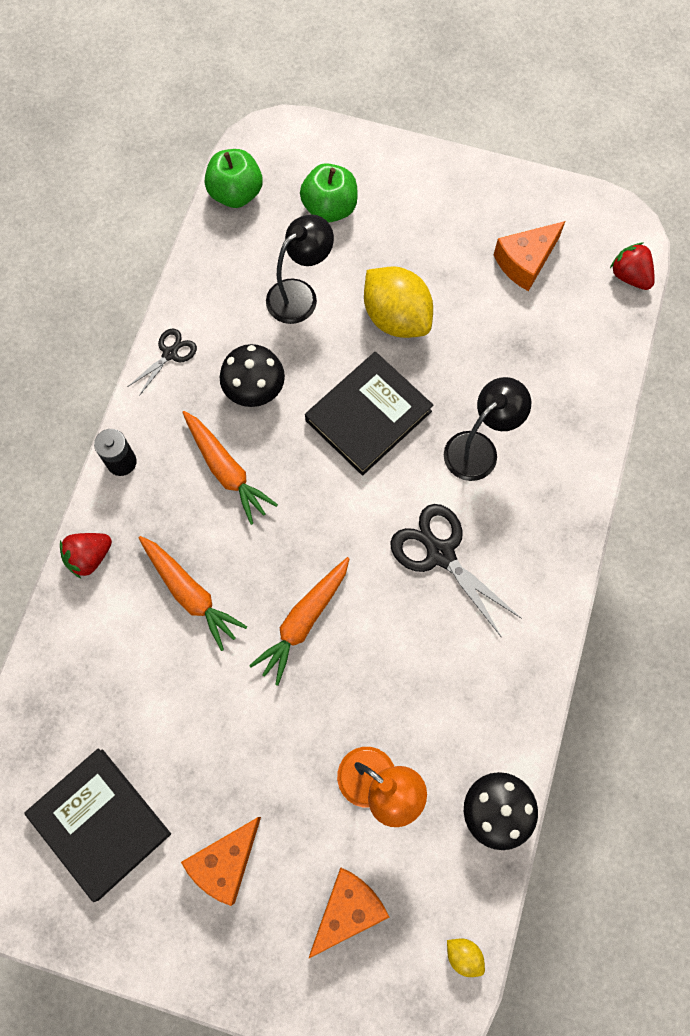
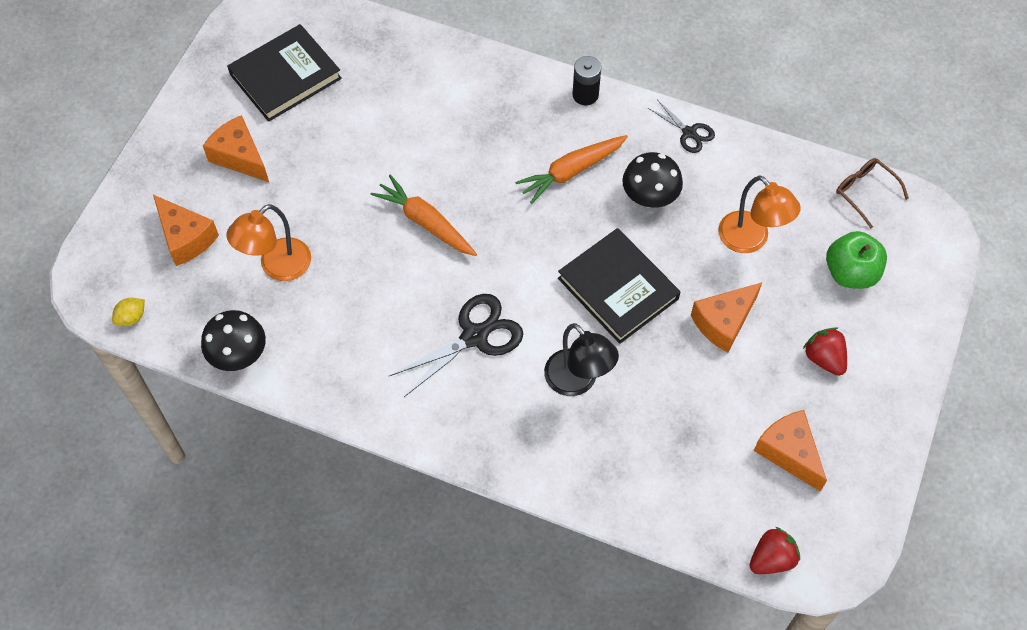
camera: 95 degrees right, 10 degrees down
red strawberry [60,533,112,578] -> red strawberry moved to [803,327,847,376]
orange carrot [139,536,247,651] -> none
green apple [205,149,263,208] -> brown glasses [836,158,909,228]
black lamp [266,214,334,324] -> orange lamp [718,176,801,253]
yellow lemon [364,266,433,338] -> orange cheese [691,283,762,353]

